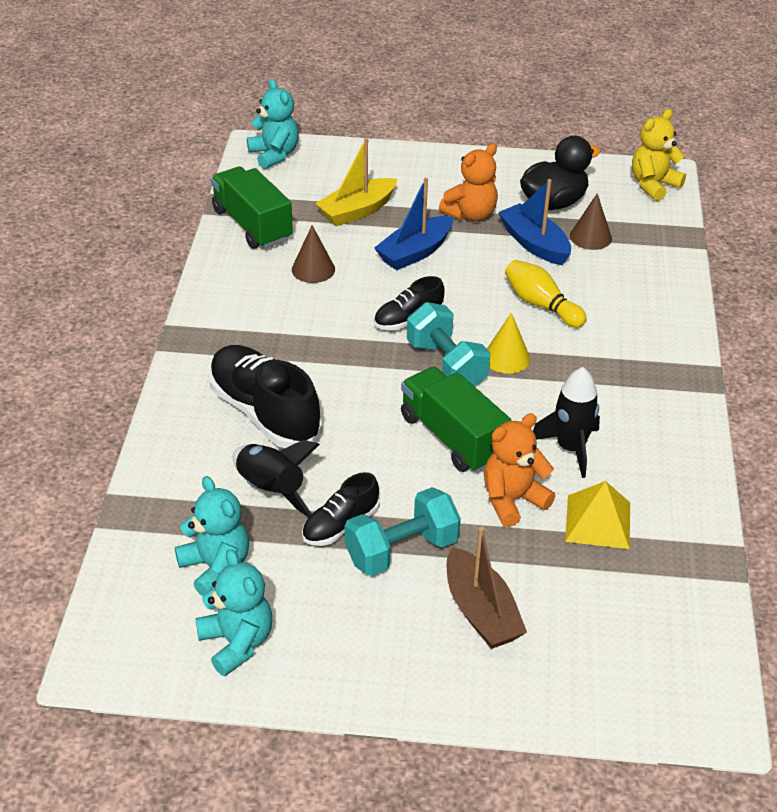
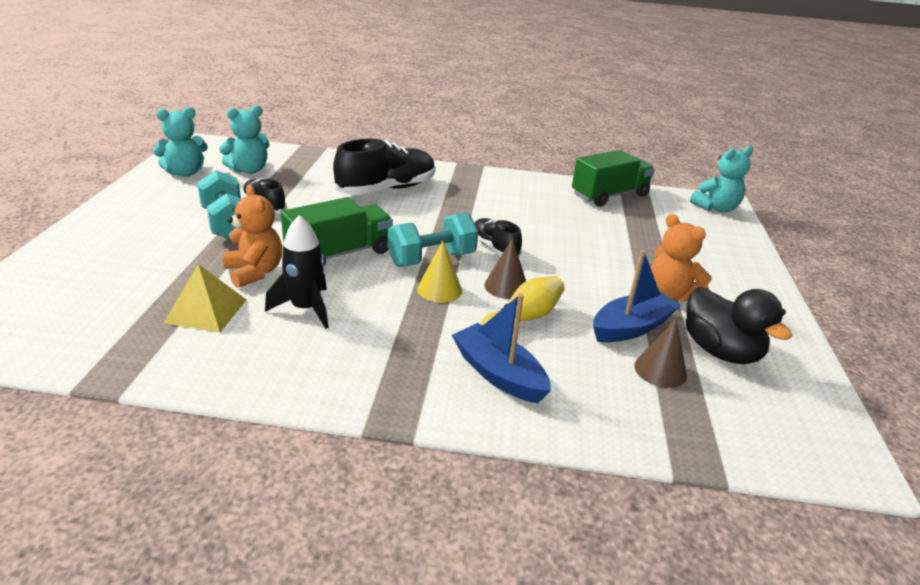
camera: 90 degrees right, 10 degrees down
black rocket [233,440,320,517] -> none
brown cone [292,225,335,283] -> brown cone moved to [484,238,526,299]
yellow boat [315,138,397,226] -> none
blue boat [374,178,453,270] -> blue boat moved to [452,293,551,403]
brown boat [447,527,527,649] -> none
yellow teddy bear [632,109,686,201] -> none

